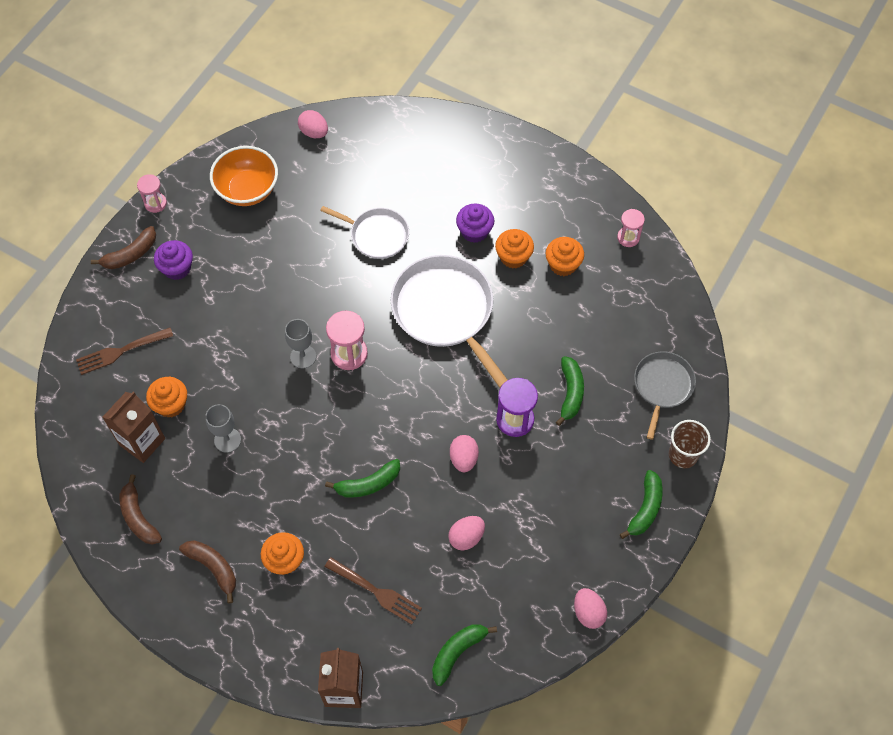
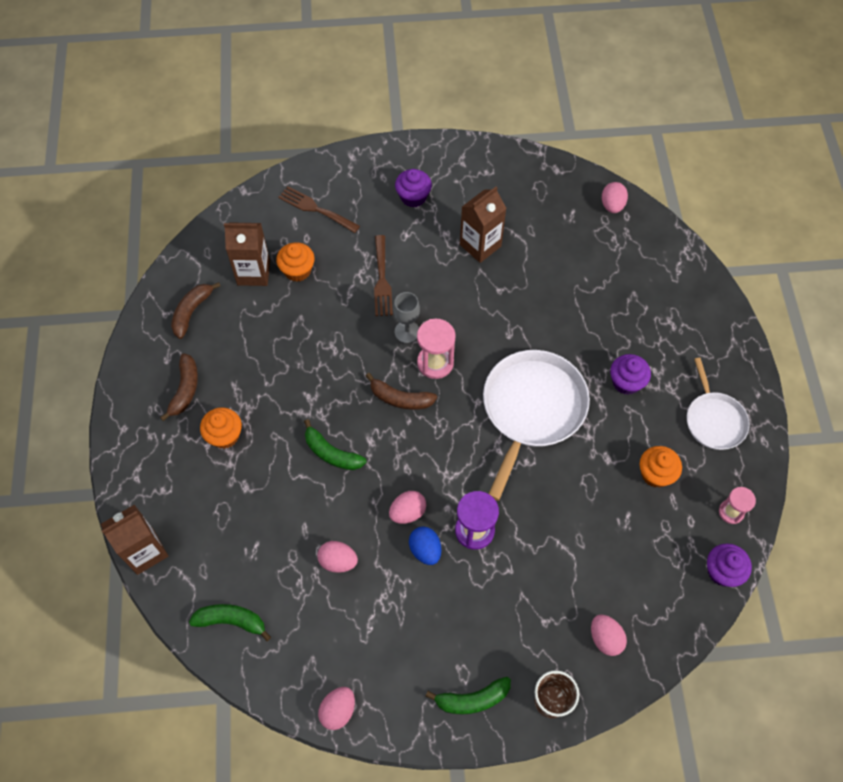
camera: 55 degrees right, 0 degrees up
brown banana [91,226,156,269] -> brown banana moved to [366,373,437,410]
pink hourglass [137,174,167,213] -> none
grey goblet [205,404,241,453] -> none
orange bowl [210,146,278,206] -> none
white pan [320,206,409,259] -> white pan moved to [687,358,750,450]
brown fork [324,557,422,625] -> brown fork moved to [374,235,393,316]
orange cupcake [495,229,534,269] -> none
green banana [556,356,584,426] -> none
grey pan [634,351,696,440] -> pink egg [591,615,627,656]
none -> blue egg [409,526,441,565]
none -> brown carton [460,186,507,263]
none -> purple cupcake [707,543,752,587]

